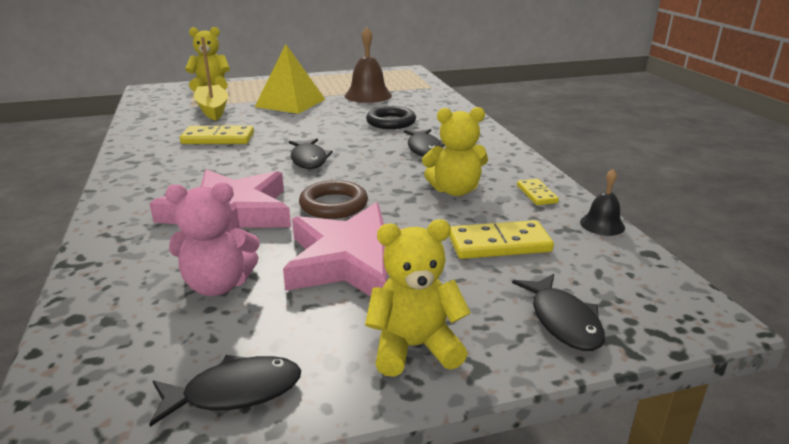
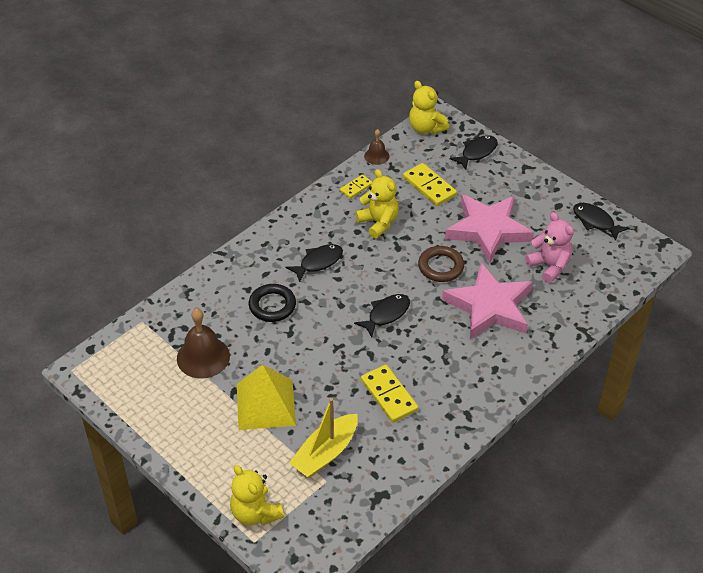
camera: 120 degrees left, 20 degrees up
yellow teddy bear [365,219,471,377] -> yellow teddy bear moved to [409,81,449,134]
black bell [580,169,625,236] -> brown bell [364,129,390,165]

